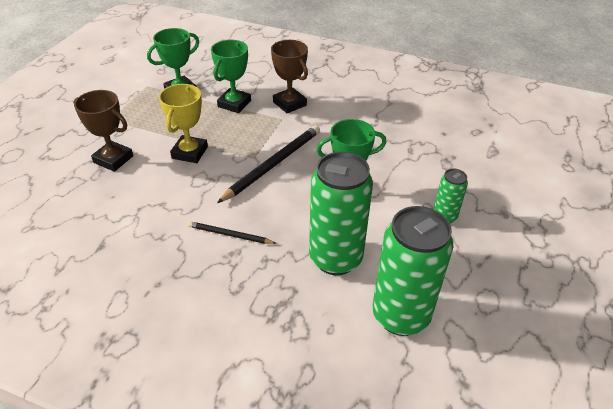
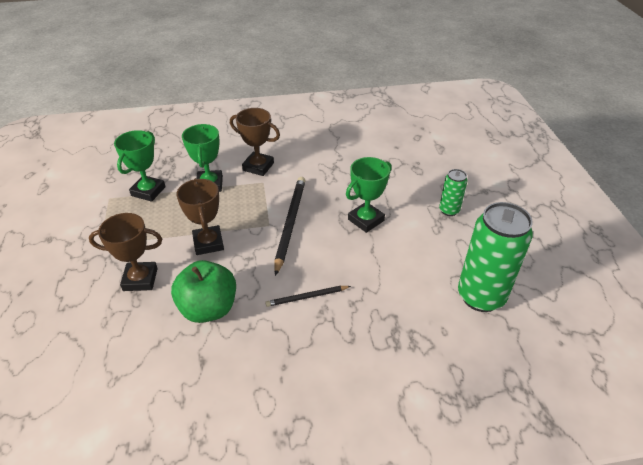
camera: 30 degrees left, 0 degrees up
yellow trophy [159,84,208,163] -> brown trophy [176,178,224,255]
green can [309,152,373,275] -> none
none -> green apple [171,260,236,323]

